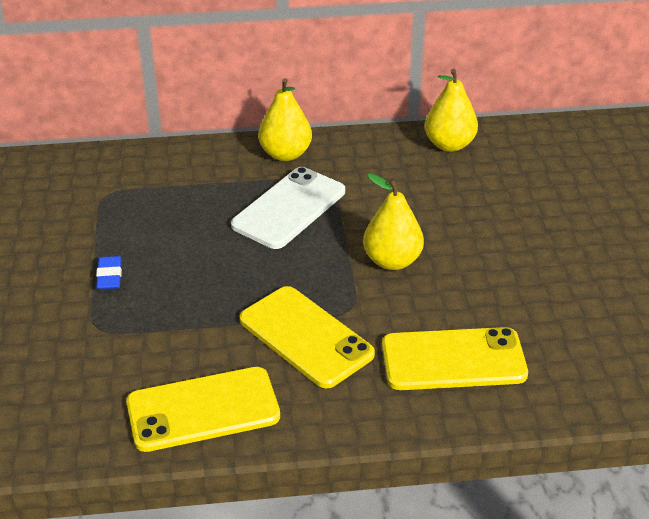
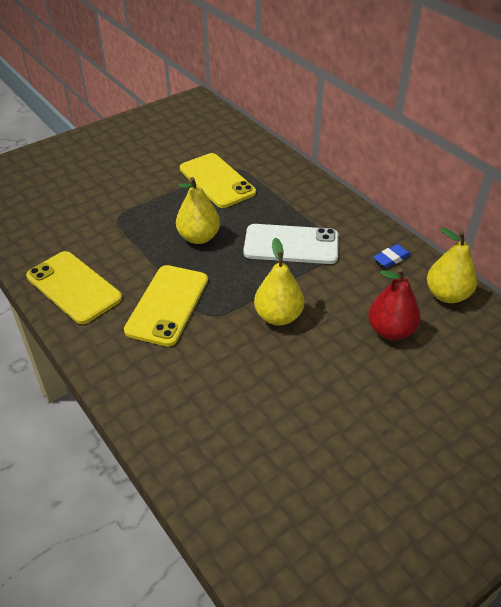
camera: 60 degrees right, 5 degrees up
blue eraser [96,256,122,290] -> blue eraser moved to [373,244,411,268]
yellow pear [258,78,312,161] -> yellow pear moved to [176,177,220,244]
yellow phone [382,327,528,390] -> yellow phone moved to [180,153,256,208]
none -> red pear [368,268,421,340]

